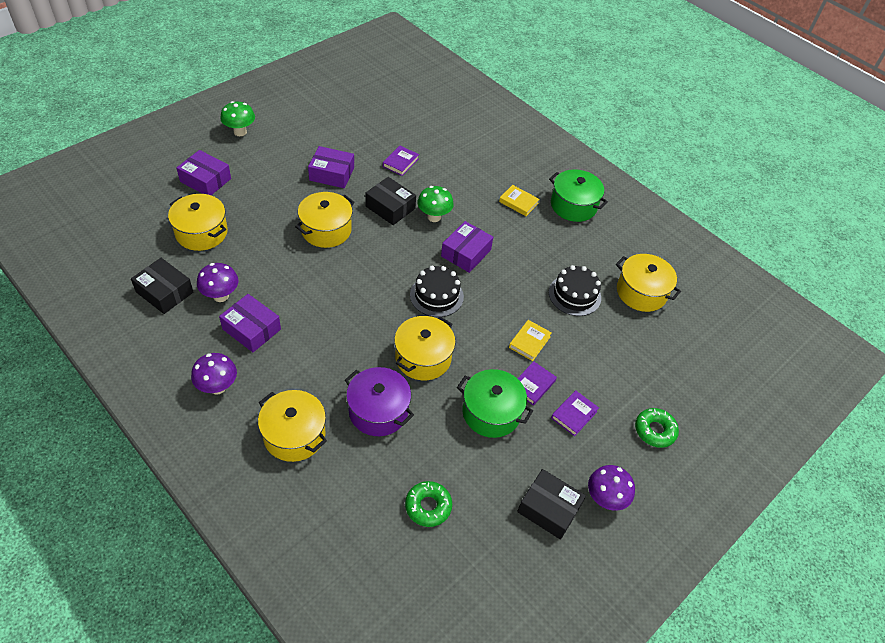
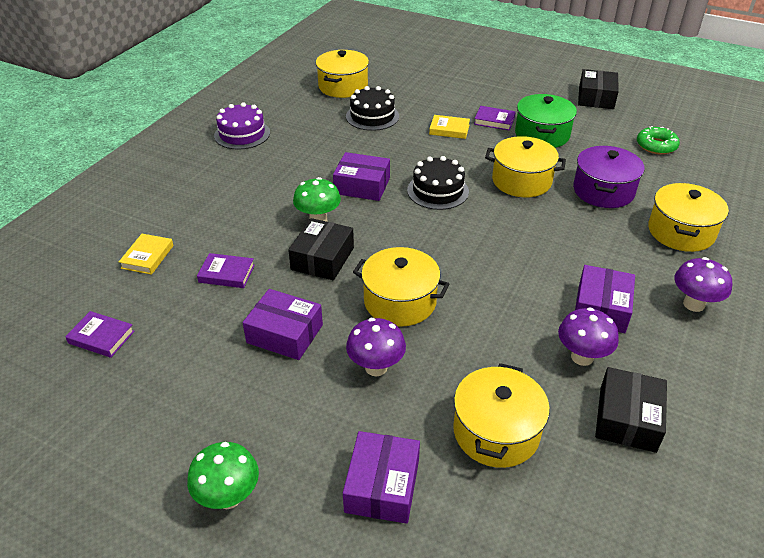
camera: 105 degrees left, 10 degrees down
purple box [308,146,354,188] -> purple box turned 60 degrees counterclockwise [243,289,323,360]
yellow book [499,185,539,216] -> yellow book moved to [119,234,174,275]
green pot [549,169,608,222] -> purple cake [214,102,270,150]
purple book [551,390,599,436] -> purple book moved to [65,311,135,358]
purple mushroom [588,465,635,511] -> purple mushroom moved to [346,318,406,376]
green donut [635,408,679,448] -> none

